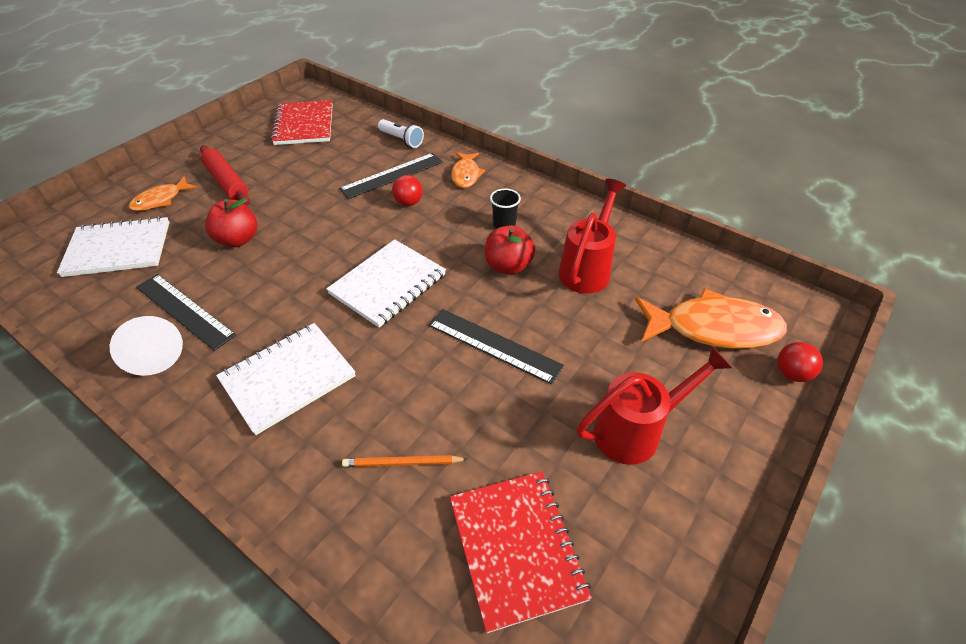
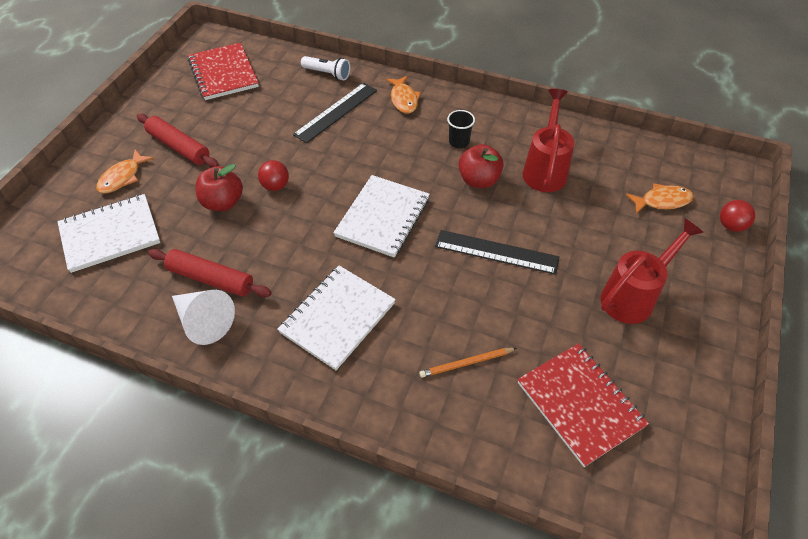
camera: 15 degrees left, 5 degrees up
black ruler [136,274,236,351] -> red rolling pin [148,249,272,297]
red ball [392,175,423,206] -> red ball moved to [258,160,289,191]
orange fish [635,288,787,349] -> orange fish [626,183,694,214], size x0.55

